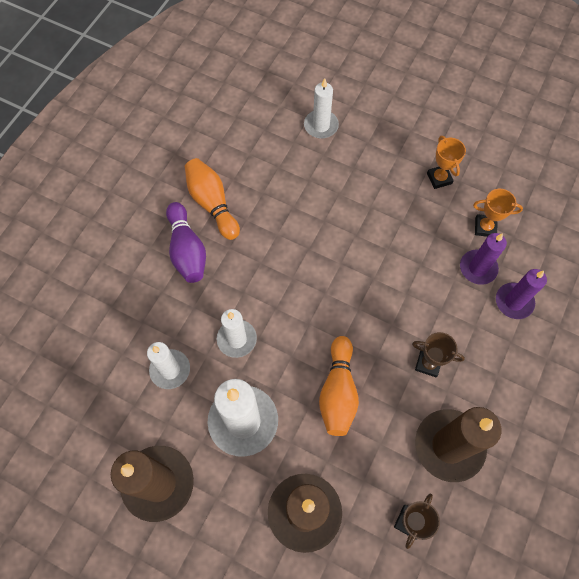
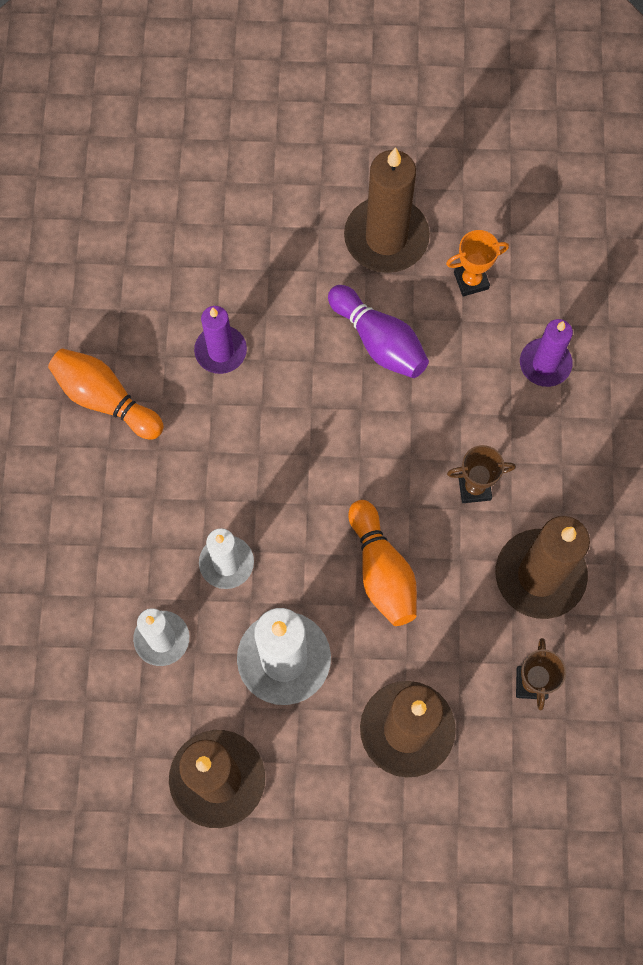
camera: 25 degrees left, 5 degrees up
purple bowling pin [166,202,206,283] -> purple bowling pin moved to [328,285,429,378]
white candle [304,78,339,139] -> none
orange trophy [427,136,466,189] -> brown candle [344,147,430,273]
purple candle [460,233,507,285] -> purple candle moved to [194,306,247,374]

